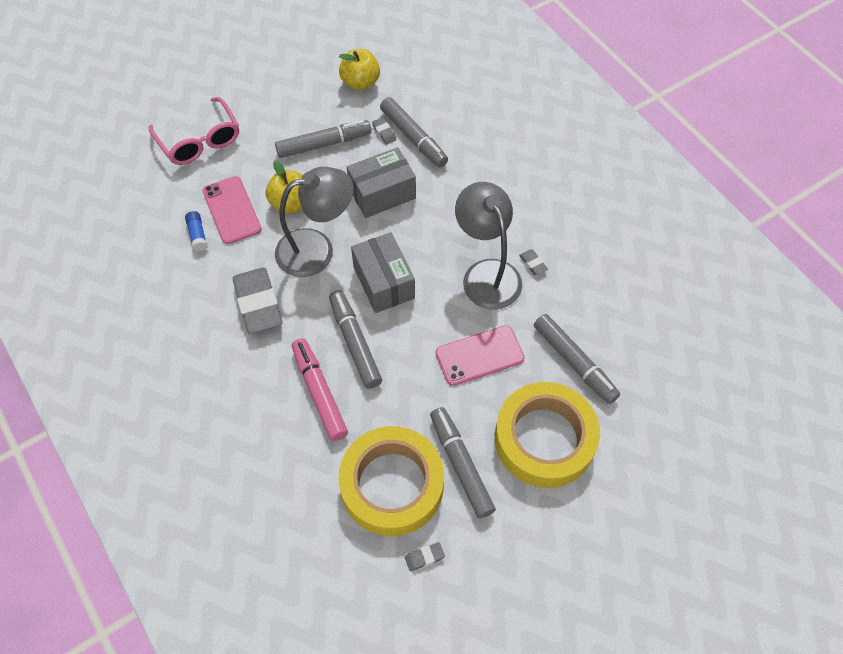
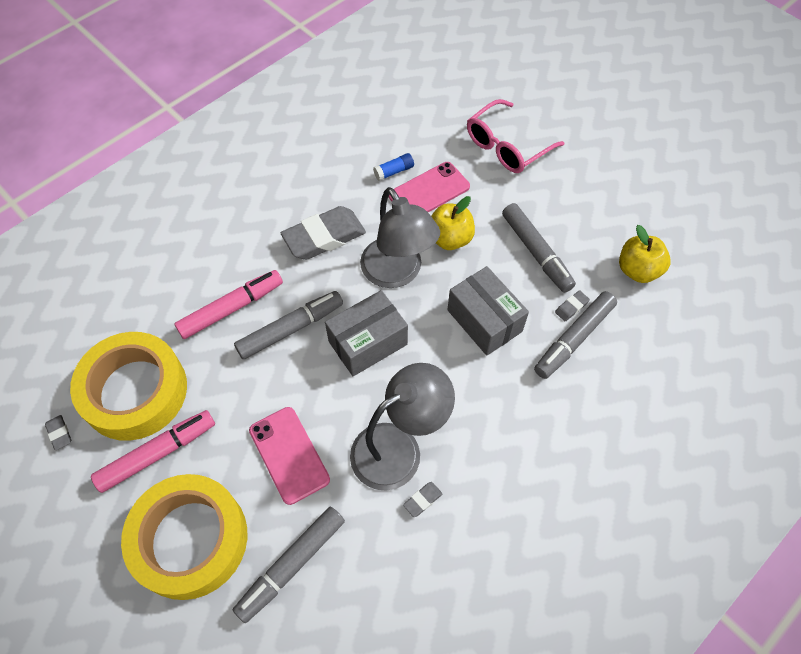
camera: 80 degrees right, 0 degrees up
grey marker [430,407,496,518] -> pink marker [91,410,215,493]

